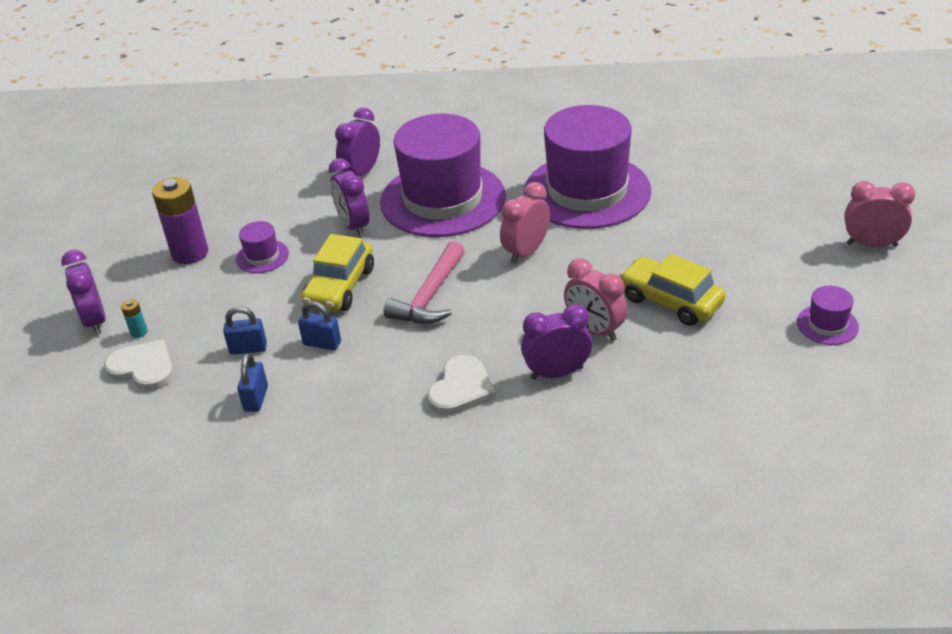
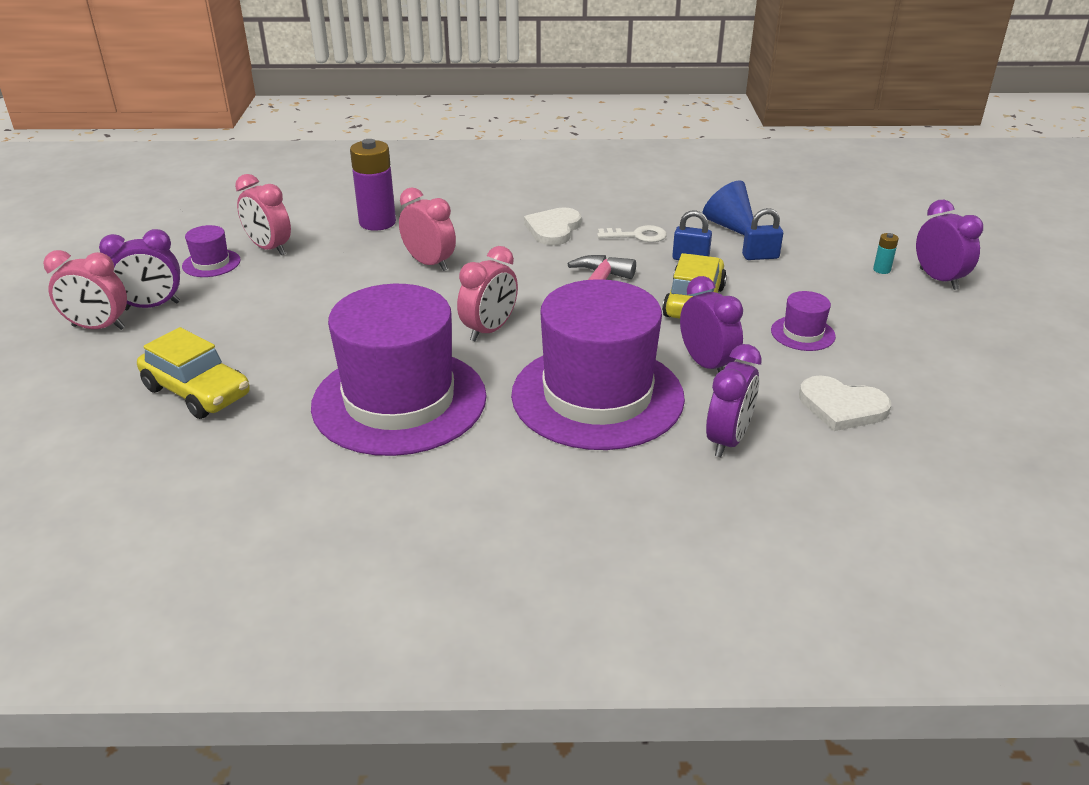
camera: 175 degrees right, 5 degrees down
white heart [104,340,174,391] -> white heart moved to [799,375,891,431]
purple battery [152,177,208,264] -> purple battery moved to [350,139,396,231]
blue padlock [237,353,268,412] -> blue cone [703,180,753,236]
purple clock [521,304,592,380] -> purple clock moved to [99,229,180,310]
yellow car [619,254,726,326] -> yellow car moved to [137,327,250,419]
none -> pink clock [235,174,291,255]
none -> white key [597,225,667,243]

